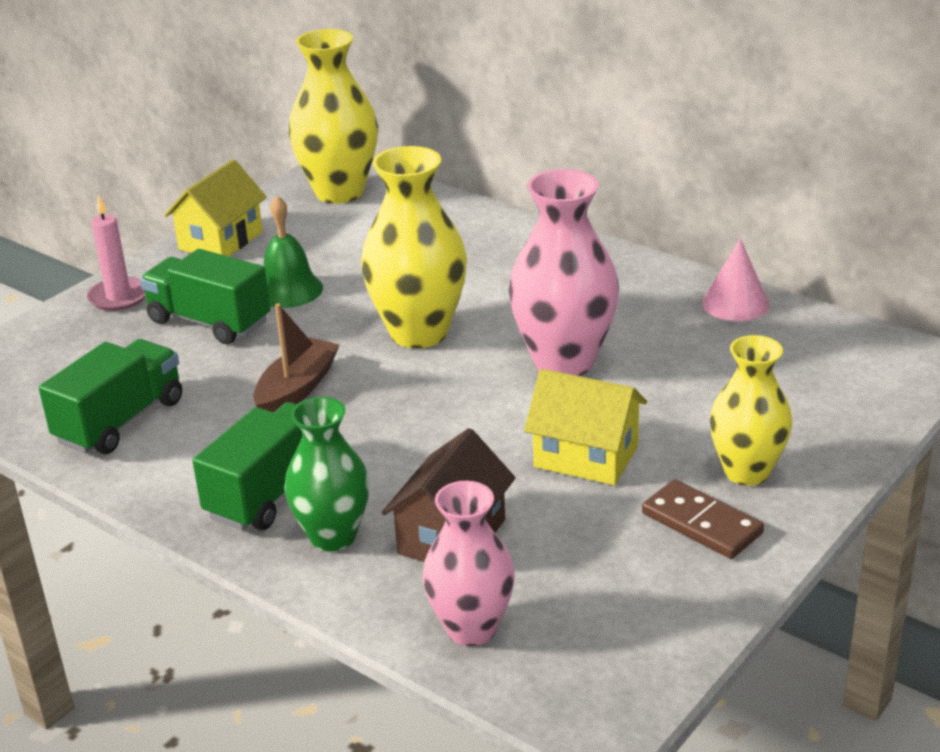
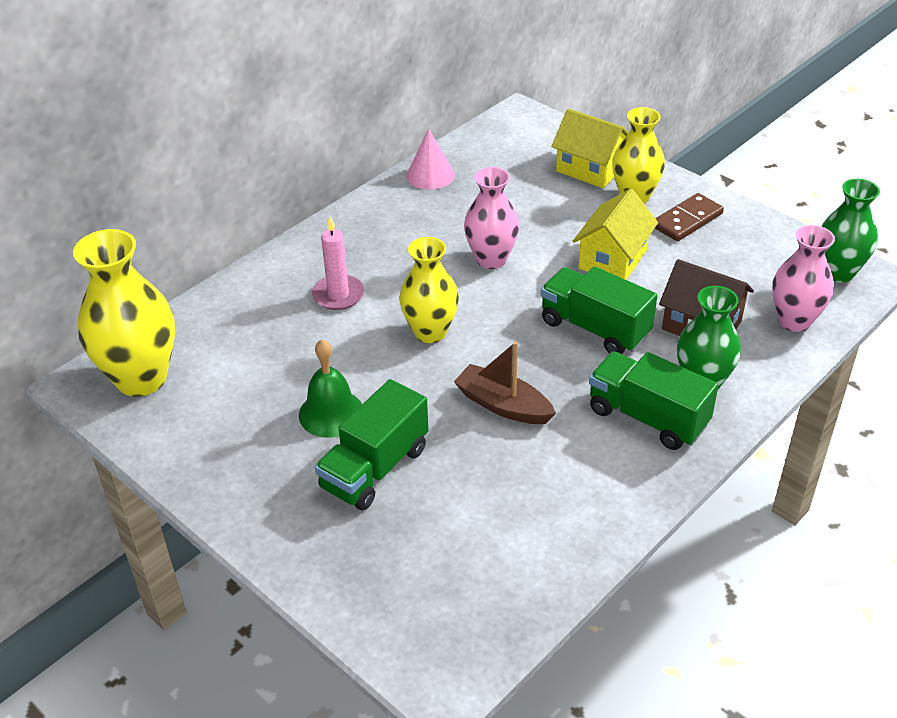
camera: 85 degrees left, 10 degrees up
green truck [39,339,182,454] -> green truck moved to [541,266,657,354]
pink candle [87,194,146,311] -> pink candle moved to [312,216,365,310]
yellow house [164,159,267,256] -> yellow house moved to [551,109,629,188]
yellow vase [361,146,467,348] -> yellow vase [399,237,459,343], size x0.66
pink vase [509,169,619,376] -> pink vase [464,167,519,269], size x0.66
none -> green vase [821,179,880,283]

